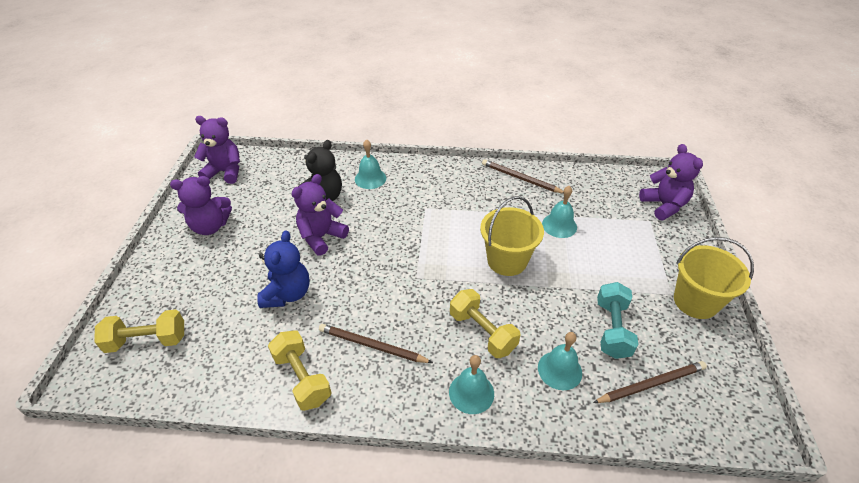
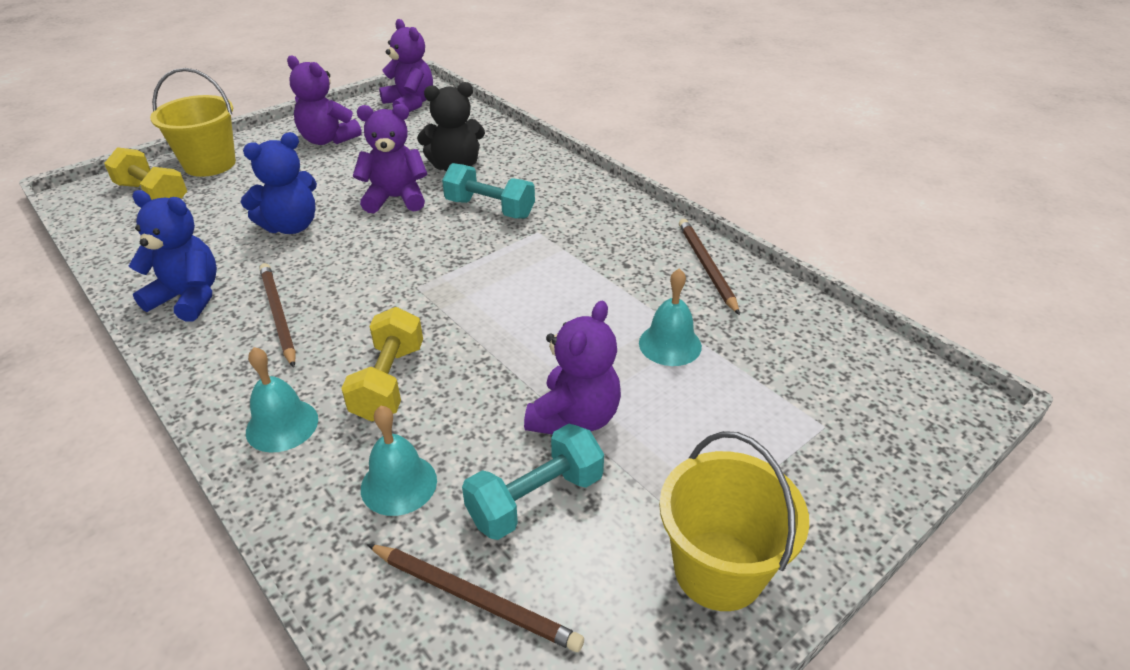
camera: 45 degrees right, 5 degrees down
yellow dumbbell [268,330,332,411] -> blue teddy bear [129,190,217,322]
turquoise bell [355,139,386,189] -> none
yellow bucket [480,196,544,276] -> yellow bucket moved to [150,68,236,177]
purple teddy bear [639,144,703,220] -> purple teddy bear moved to [524,301,621,435]
none -> turquoise dumbbell [442,163,535,219]

